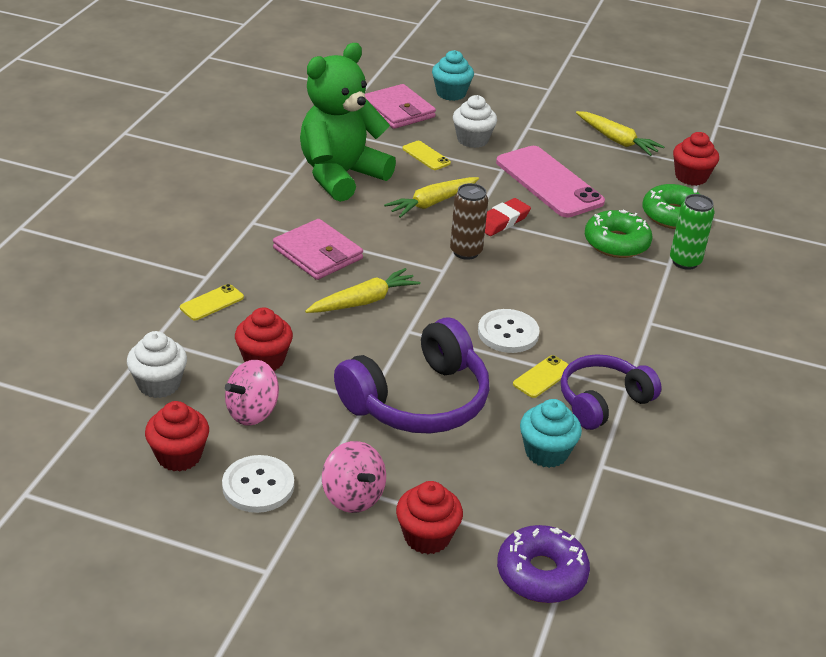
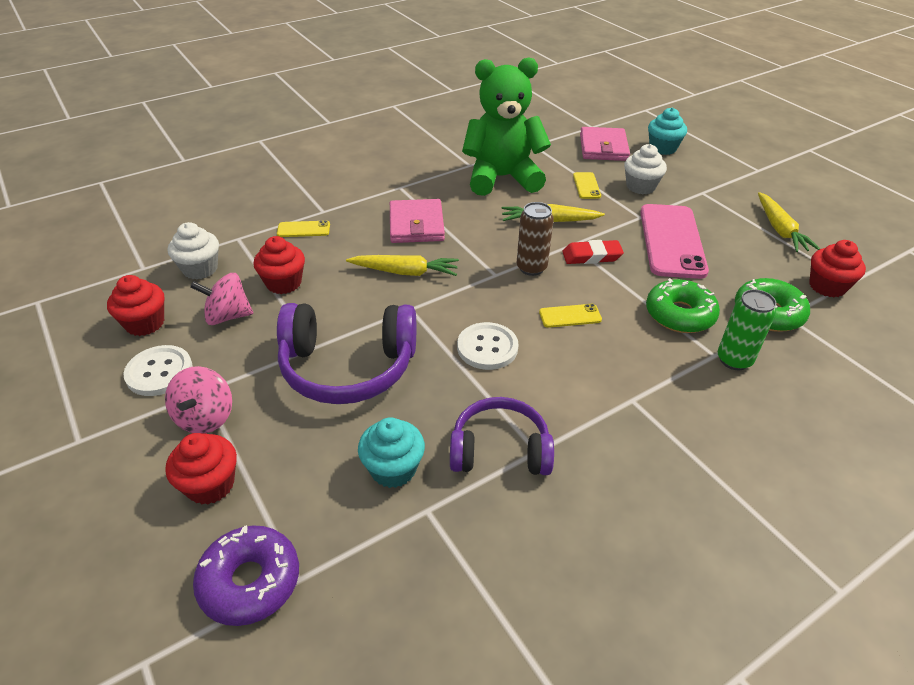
camera: 40 degrees right, 5 degrees up
yellow phone [513,355,569,398] -> yellow phone moved to [539,304,602,328]

